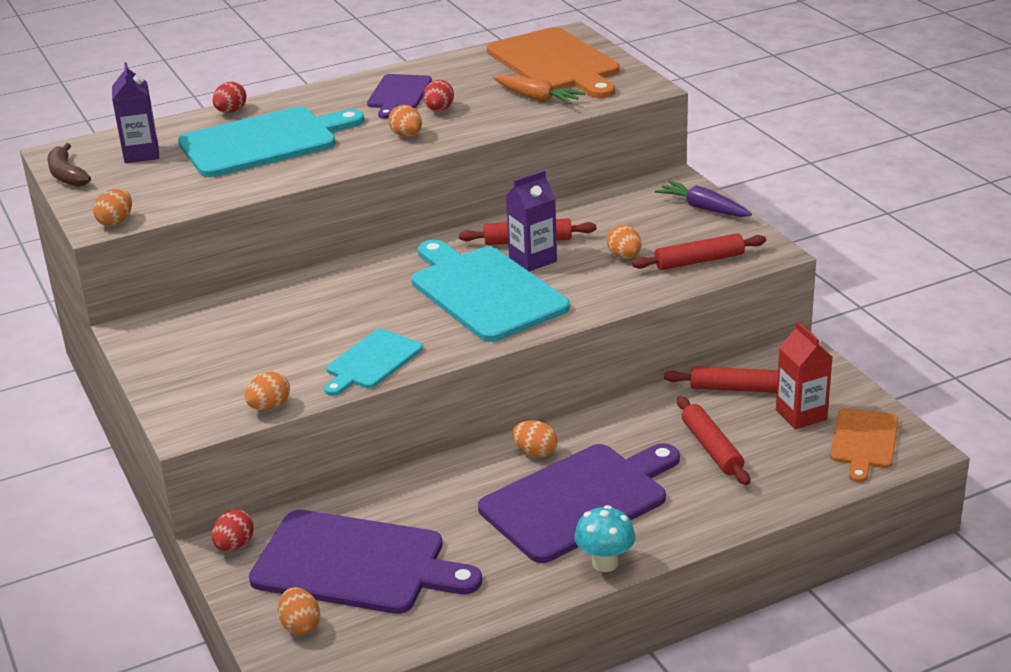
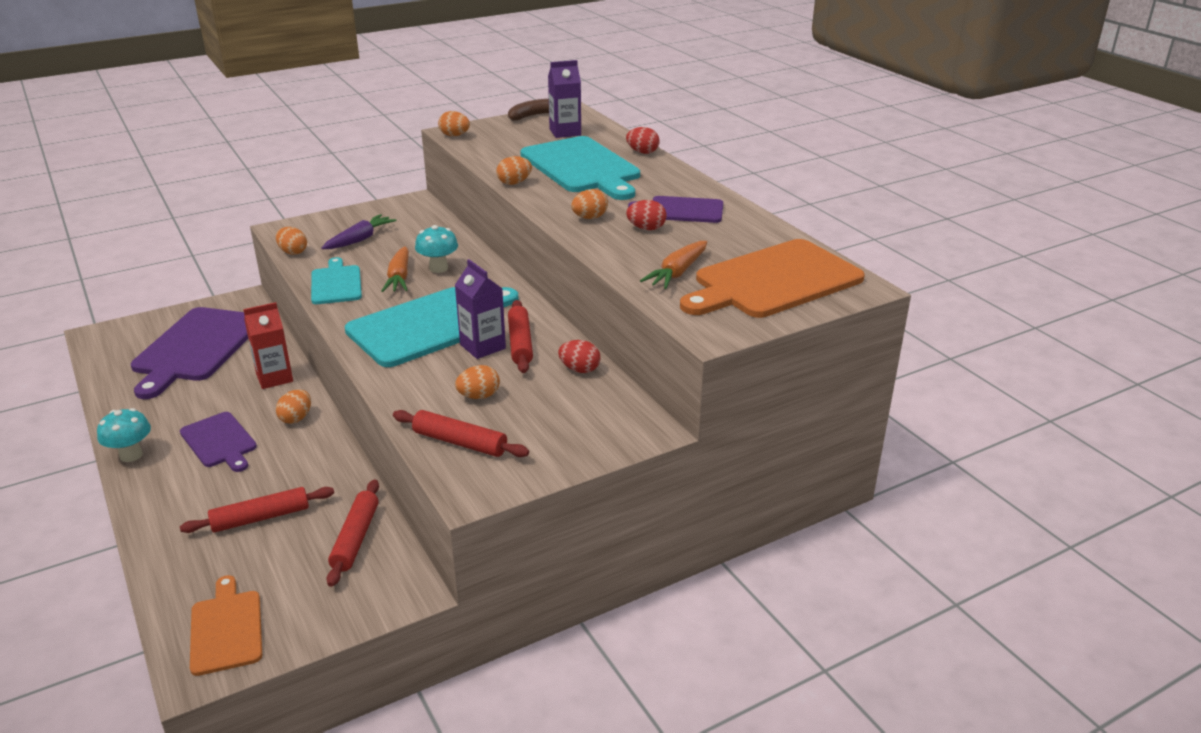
camera: 85 degrees right, 0 degrees up
red egg [212,509,254,551] -> red egg moved to [558,340,601,373]
orange egg [278,587,320,635] -> orange egg moved to [496,156,532,185]
turquoise cutting board [324,329,423,396] -> turquoise cutting board turned 45 degrees clockwise [311,257,362,304]
purple cutting board [478,443,680,563] -> purple cutting board [180,412,257,472], size x0.56
red rolling pin [632,233,766,270] -> red rolling pin turned 45 degrees counterclockwise [393,410,529,457]
purple carrot [655,181,752,217] -> purple carrot moved to [321,214,397,249]
red carton [776,321,832,429] -> red carton moved to [243,302,293,389]
orange cutting board [830,408,898,483] -> orange cutting board turned 60 degrees clockwise [190,575,262,676]
none -> orange carrot [381,246,409,292]
none -> turquoise mushroom [415,225,458,273]

